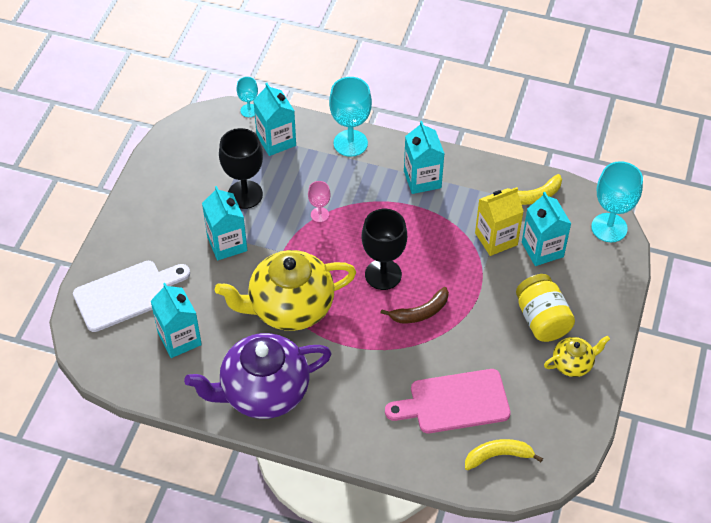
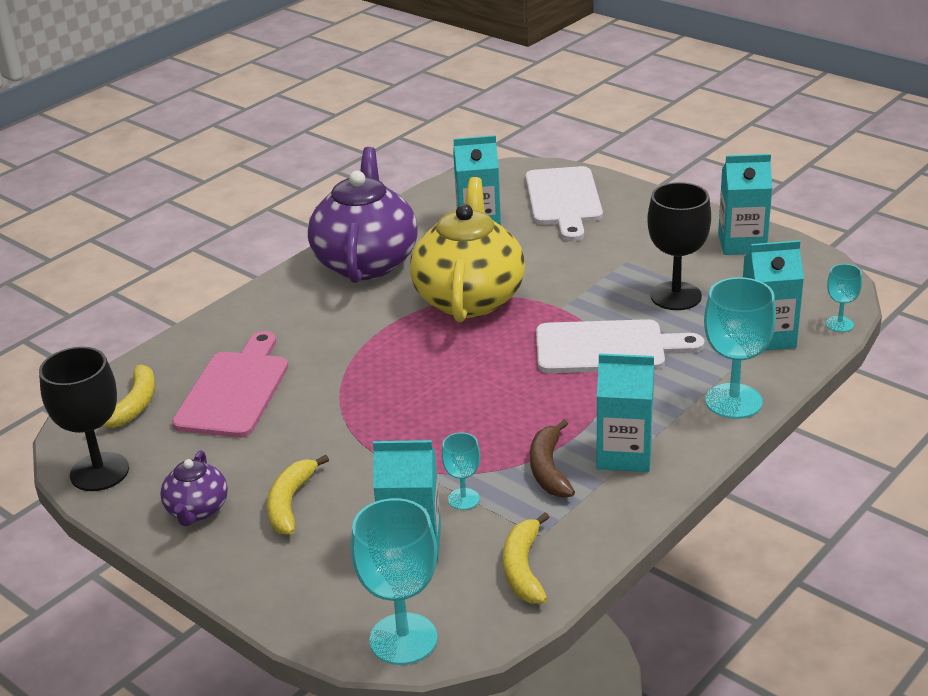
camera: 115 degrees right, 20 degrees down
turquoise carton [202,186,247,261] -> turquoise carton moved to [718,154,772,255]
pink goblet [308,181,331,222] -> white cutting board [536,319,704,373]
black goblet [362,209,407,290] -> black goblet moved to [39,347,129,491]
brown banana [381,287,449,323] -> brown banana moved to [530,420,575,498]
yellow carton [475,187,524,256] -> turquoise goblet [441,433,480,510]
yellow jar [516,274,575,342] -> yellow banana [267,455,329,535]
yellow teapot [544,336,610,377] -> purple teapot [160,450,228,526]

